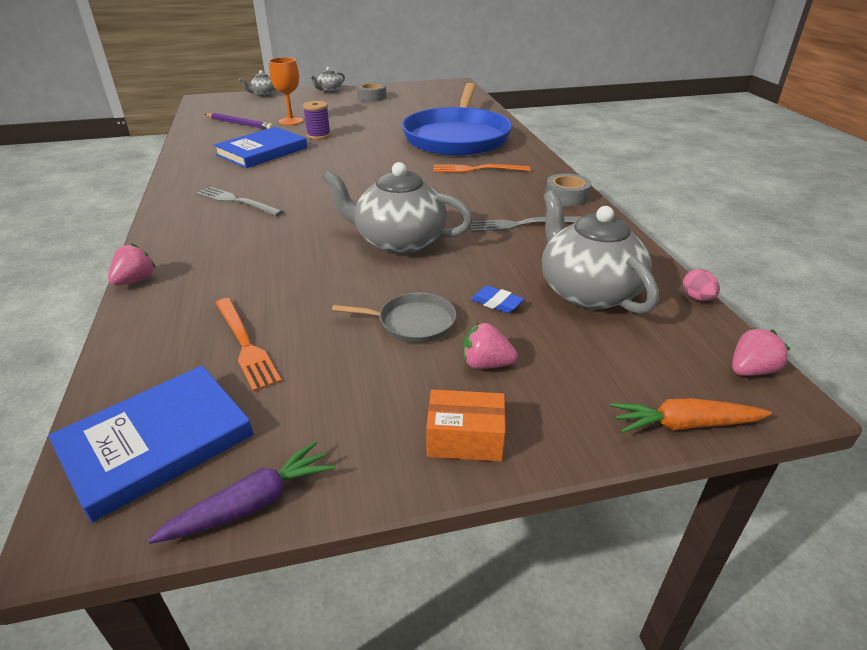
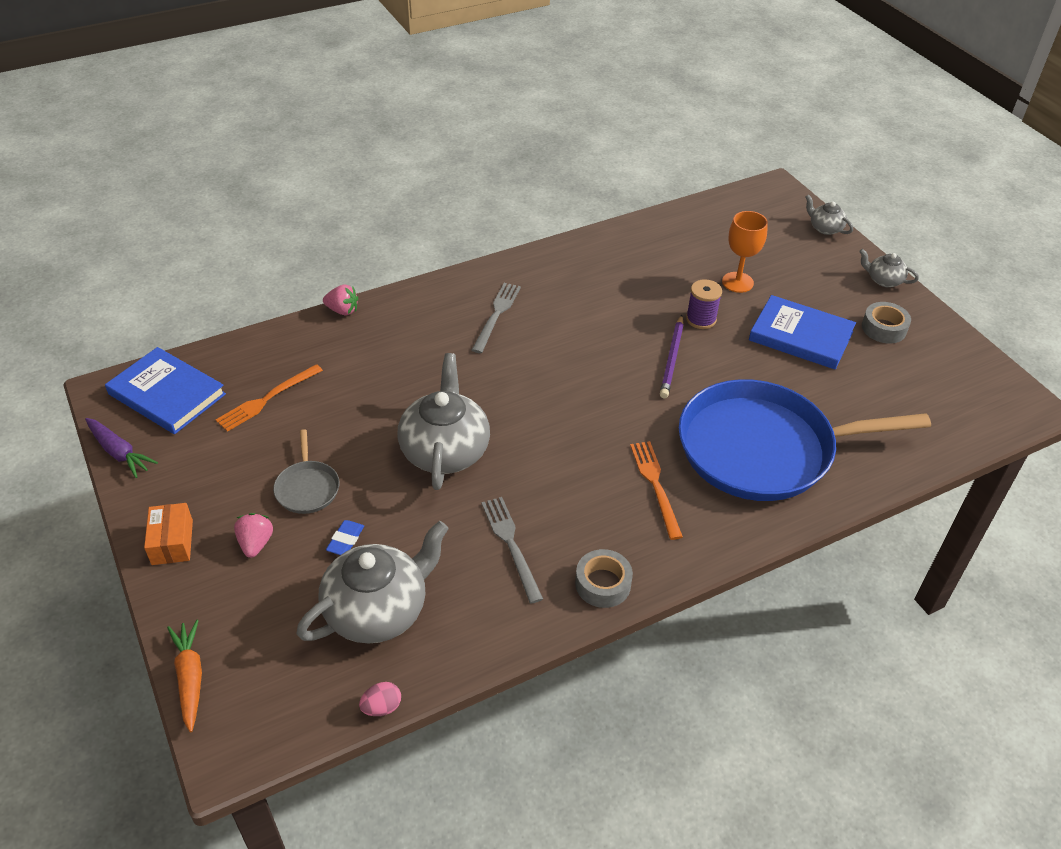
camera: 75 degrees right, 10 degrees up
purple pencil [205,113,273,129] -> purple pencil moved to [660,315,684,398]
blue book [214,127,307,168] -> blue book moved to [749,295,856,370]
pink strawberry [732,327,790,376] -> none

